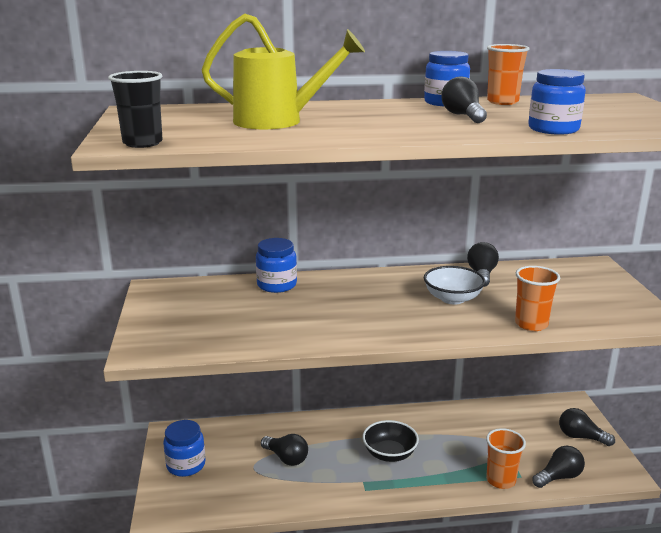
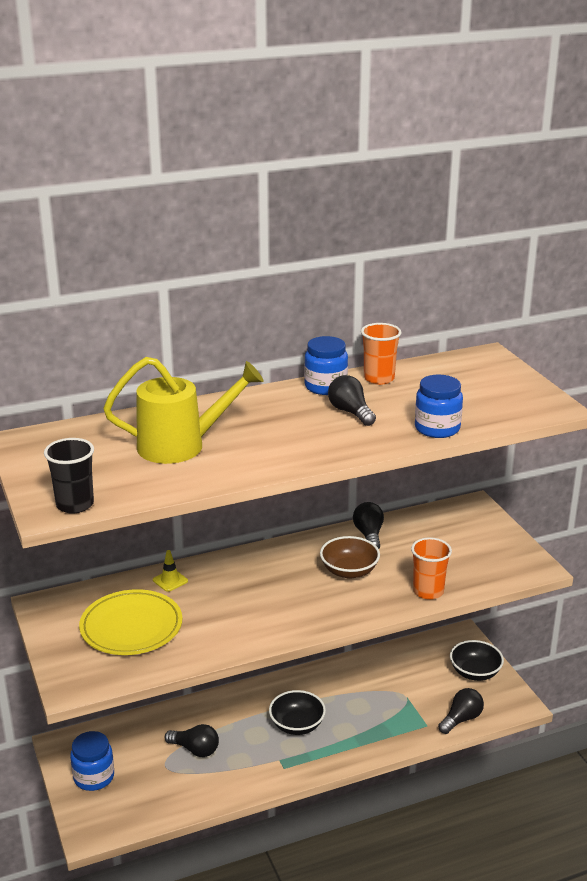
camera: 15 degrees left, 5 degrees up
blue jar [256,238,297,293] -> yellow traffic cone [153,550,188,592]
white bowl [424,266,486,305] -> brown bowl [320,536,380,579]
orange cup [486,428,526,489] -> none
black light bulb [559,408,615,446] -> black bowl [450,640,504,681]
none -> yellow plate [79,589,183,655]

